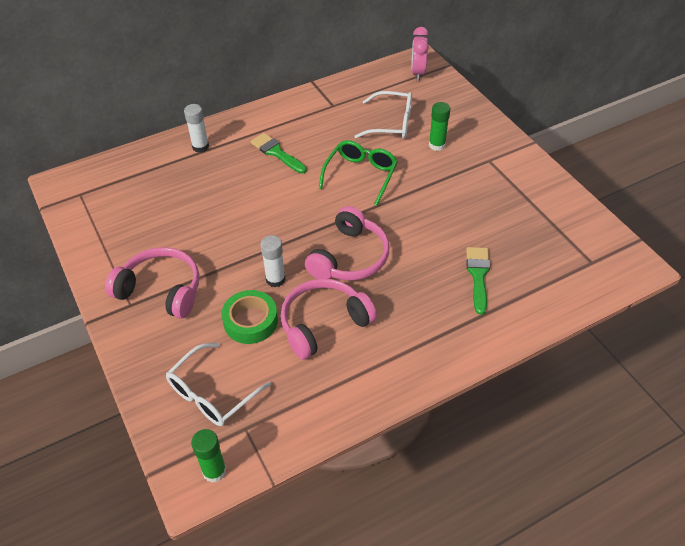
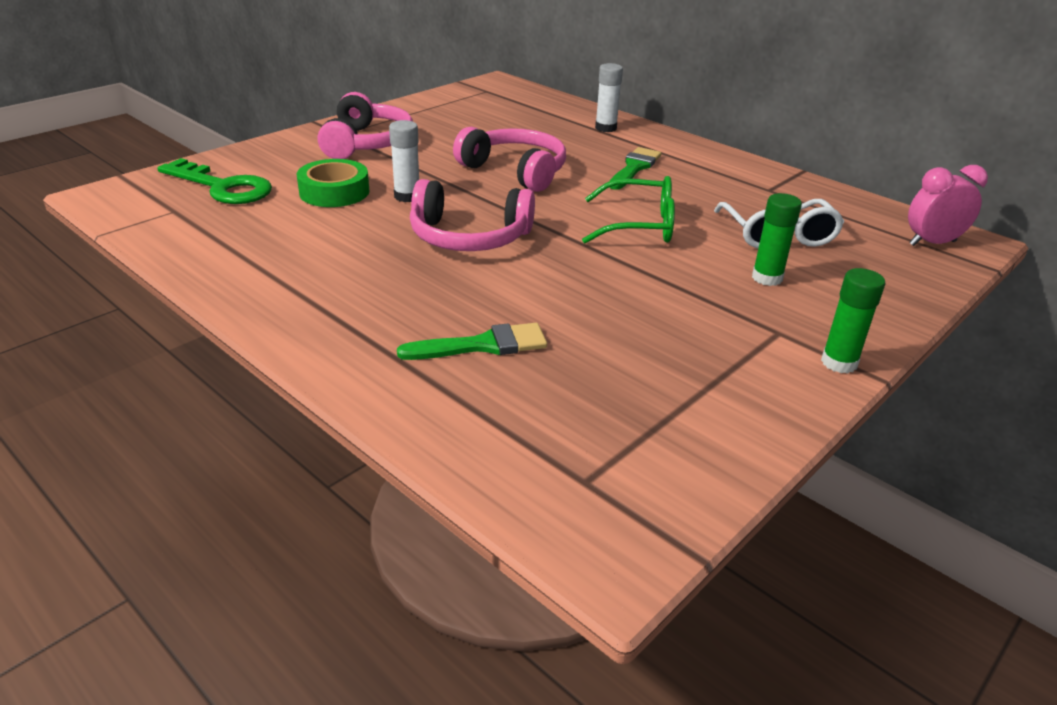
camera: 70 degrees right, 15 degrees down
white glasses [166,343,271,426] -> green key [157,158,272,204]
green glue stick [191,429,227,483] -> green glue stick moved to [821,268,886,373]
pink headphones [281,279,377,360] -> pink headphones moved to [453,127,566,192]

